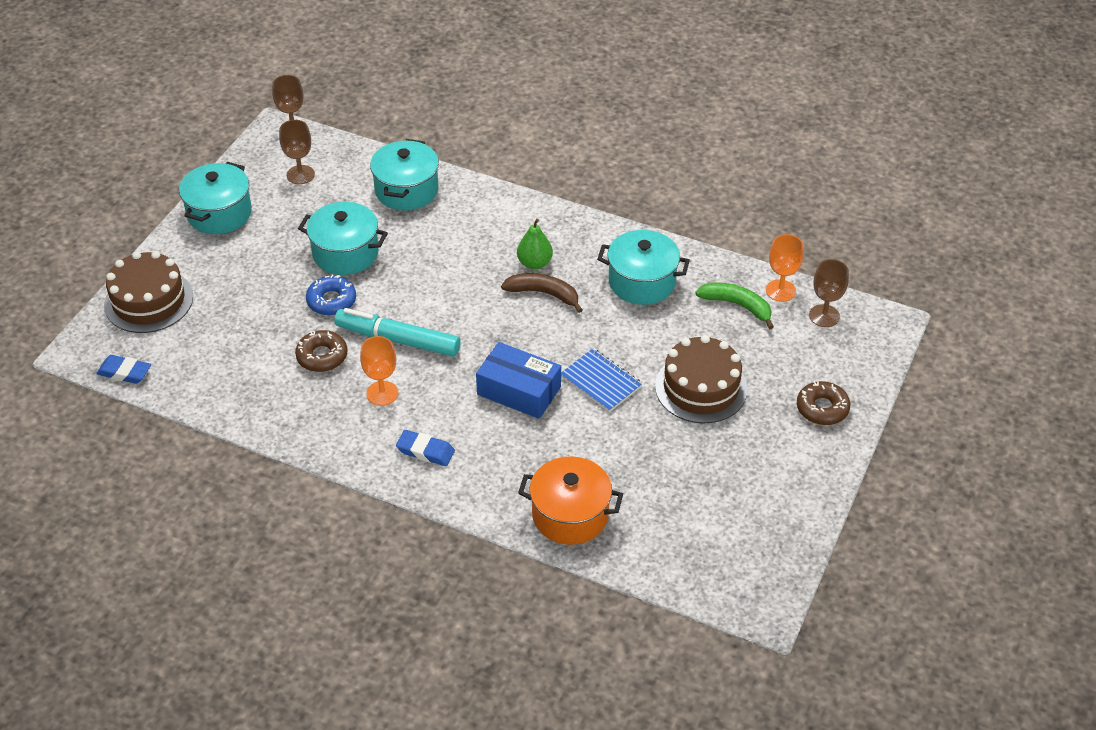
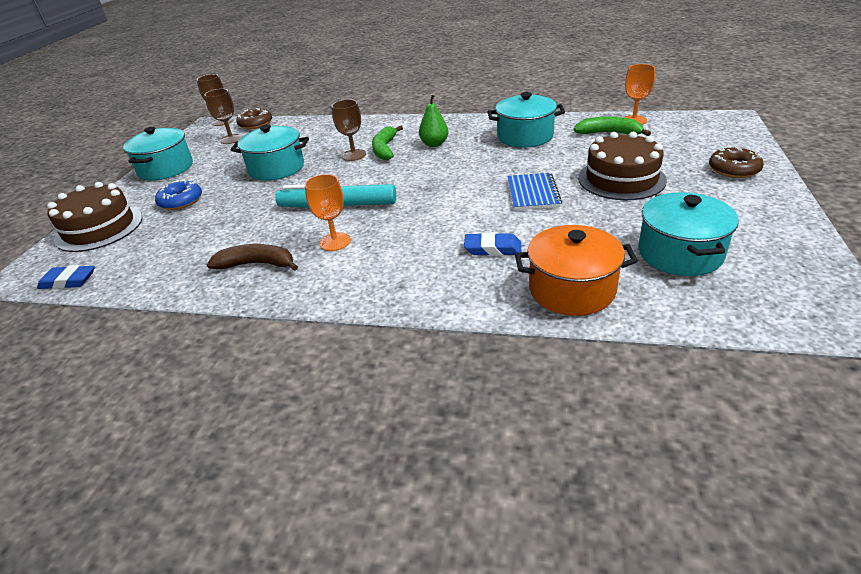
camera: 10 degrees left, 10 degrees down
brown donut [295,330,347,372] -> brown donut moved to [236,108,272,129]
blue donut [306,275,356,316] -> blue donut moved to [155,179,202,210]
turquoise pot [370,139,439,211] -> turquoise pot moved to [638,192,739,276]
blue eraser [396,430,455,466] -> blue eraser moved to [464,232,521,256]
blue box [476,342,561,419] -> none
brown banana [501,273,582,313] -> brown banana moved to [207,244,298,271]
blue notebook [561,348,642,412] -> blue notebook turned 60 degrees clockwise [507,173,562,210]
brown goblet [809,259,849,327] -> brown goblet moved to [332,99,366,161]
none -> green banana [372,125,403,160]

